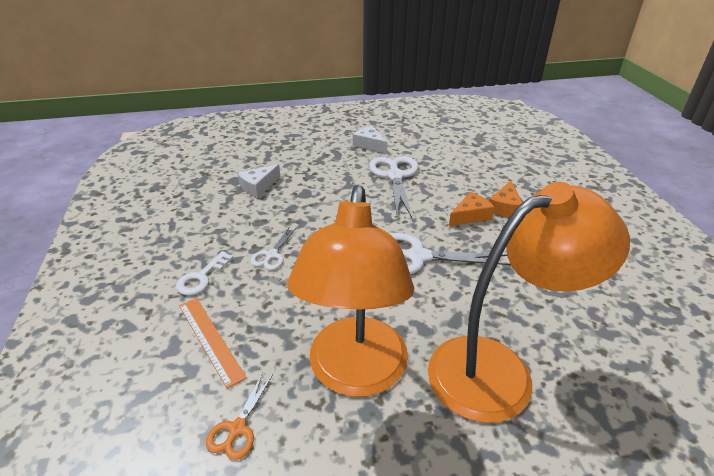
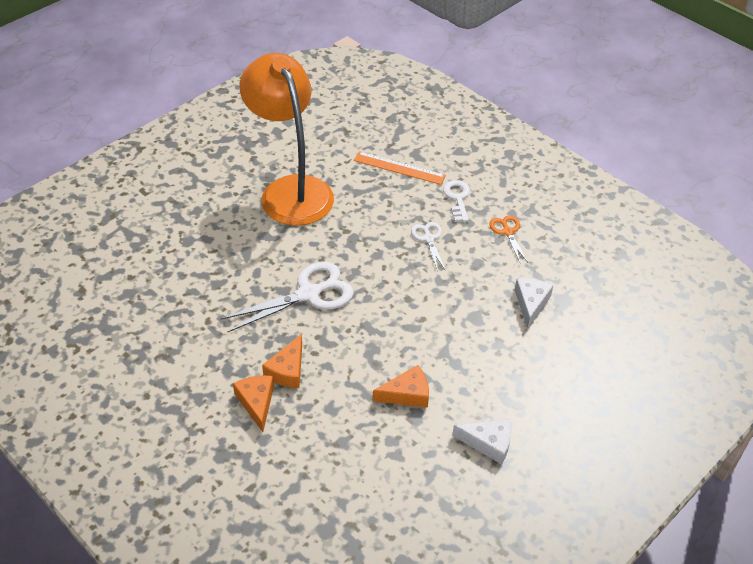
camera: 145 degrees right, 10 degrees up
orange scissors [206,373,273,460] -> orange scissors moved to [489,215,528,262]
white scissors [369,156,419,218] -> orange cheese [373,365,429,408]
orange lamp [428,182,630,423] -> none

